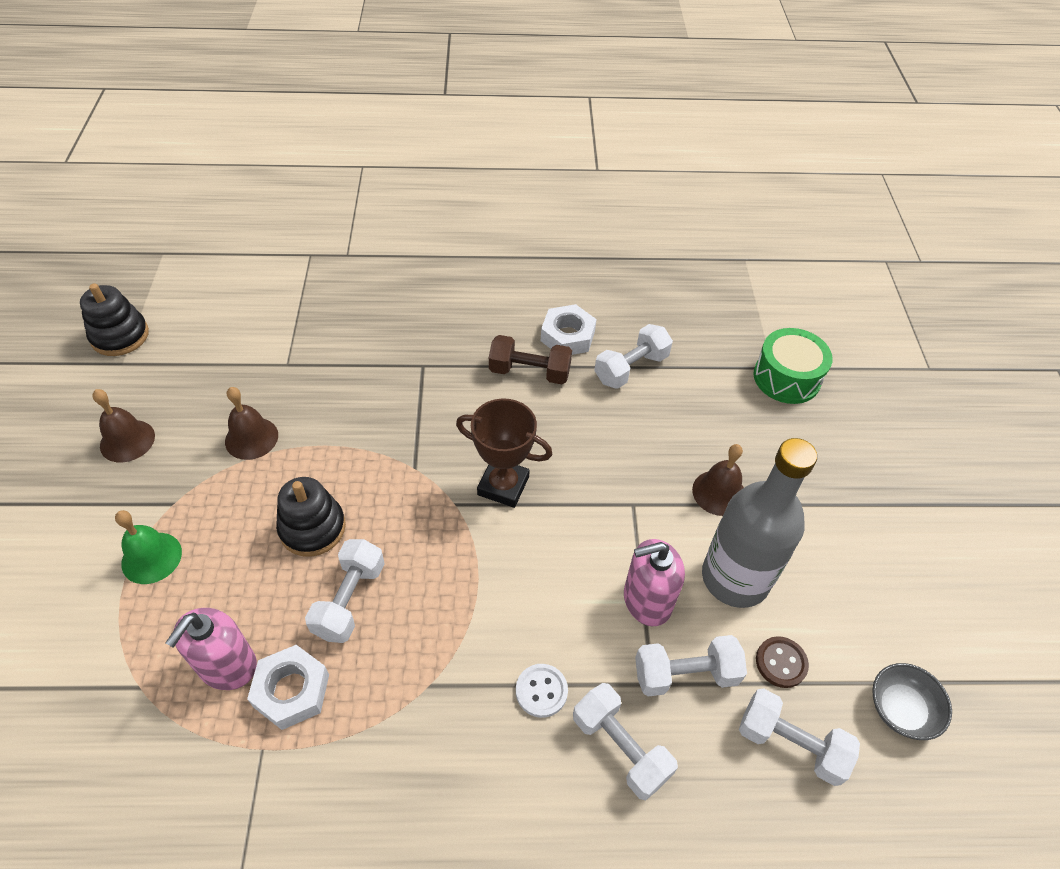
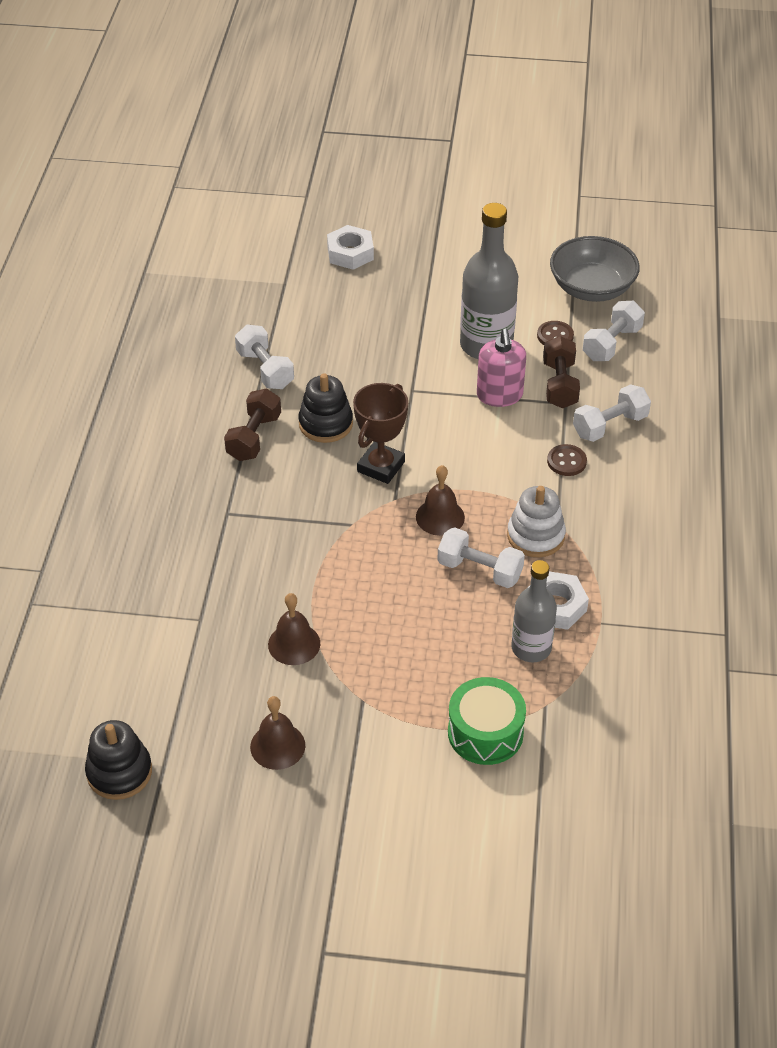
camera: 80 degrees left, 5 degrees down
green bell [115,510,182,584] -> none
pink soap dispenser [165,608,257,690] -> grey bottle [512,560,557,662]
black stacking toy [276,477,346,557] -> black stacking toy moved to [298,373,353,443]
white button [516,664,568,718] -> brown button [547,444,587,476]
white nut [541,304,597,355] -> white nut moved to [327,225,374,270]
white dumbbell [635,635,747,696] -> brown dumbbell [543,336,580,408]
brown bell [692,444,744,516] -> brown bell moved to [416,465,465,536]
green drum [753,328,833,404] -> green drum moved to [448,677,526,765]
grey bowl [872,663,952,740] -> grey bowl [550,236,640,302], size x1.73
none -> white stacking toy [507,486,566,557]

